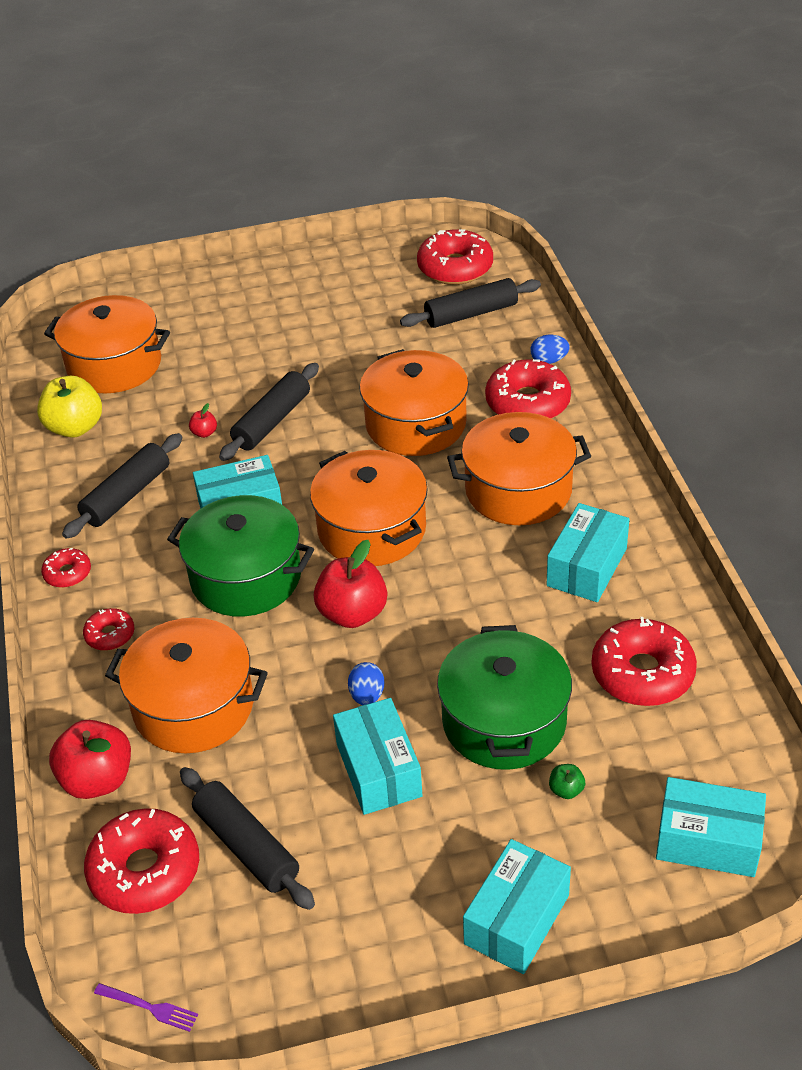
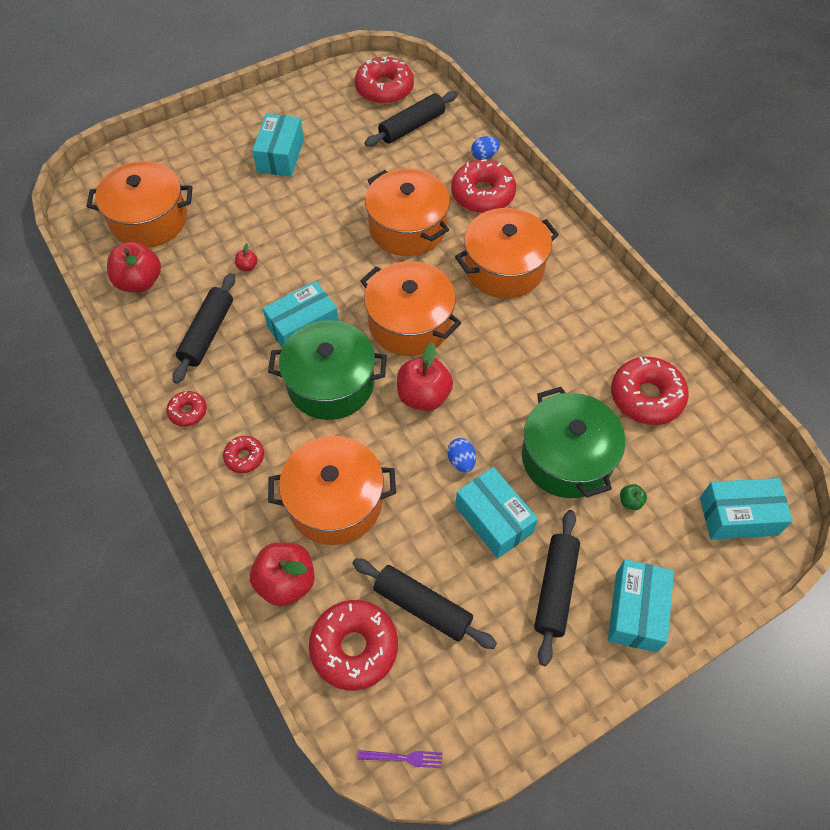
camera: 20 degrees left, 15 degrees up
yellow apple [37,376,102,438] -> red apple [107,242,161,292]
black rolling pin [219,363,319,461] -> black rolling pin moved to [534,510,580,666]
turquoise box [546,503,629,602] -> turquoise box moved to [252,113,304,177]

